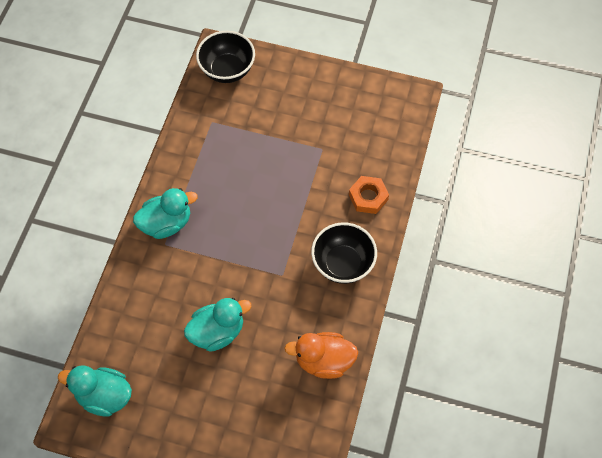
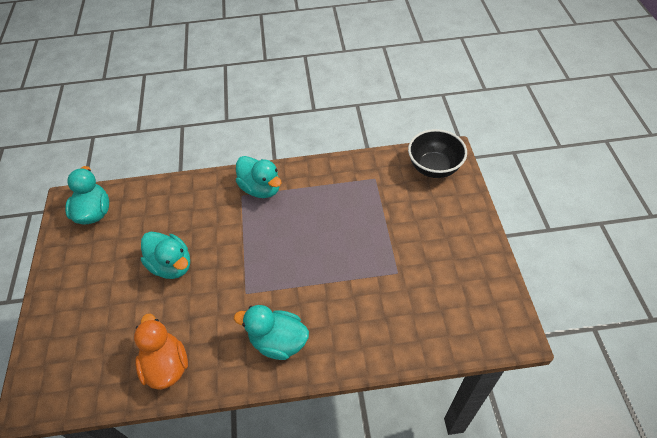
camera: 70 degrees right, 10 degrees down
black bowl [311,222,377,284] -> turquoise duck [234,305,309,360]
orange nut [349,176,389,214] -> none

